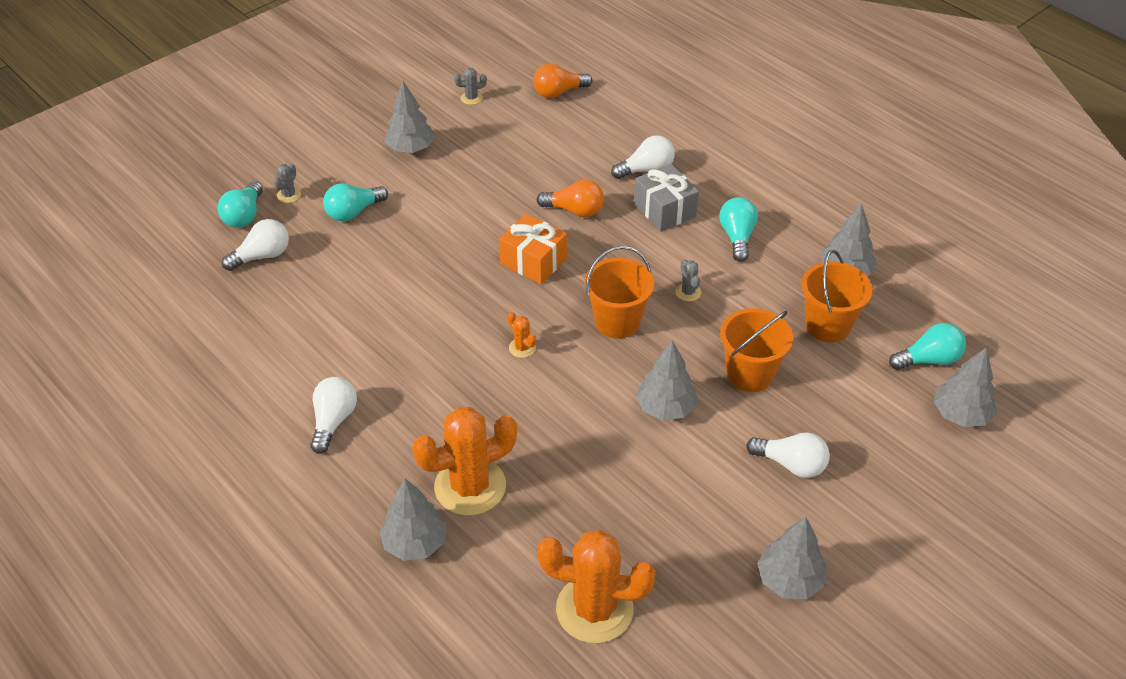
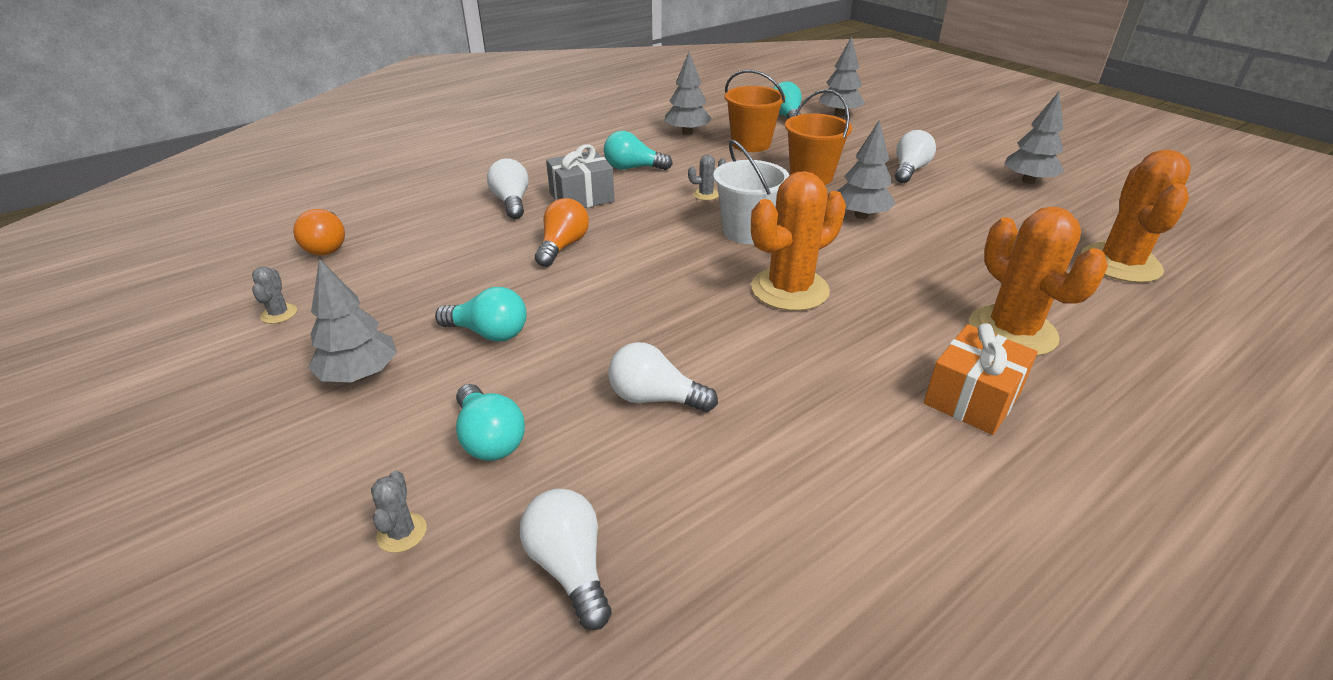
camera: 85 degrees left, 10 degrees down
turquoise light bulb [218,181,263,228] -> turquoise light bulb moved to [435,287,527,342]
grey cactus [273,164,301,203] -> grey cactus turned 60 degrees clockwise [371,471,427,553]
white light bulb [310,377,357,454] -> white light bulb moved to [609,342,718,412]
grey tree [379,478,447,561] -> none
orange gift [499,214,567,284] -> orange gift moved to [924,323,1038,435]
orange cactus [507,312,536,358] -> orange cactus [751,171,846,311], size x2.40
orange bucket [585,246,654,339] -> white bucket [713,140,790,244]

